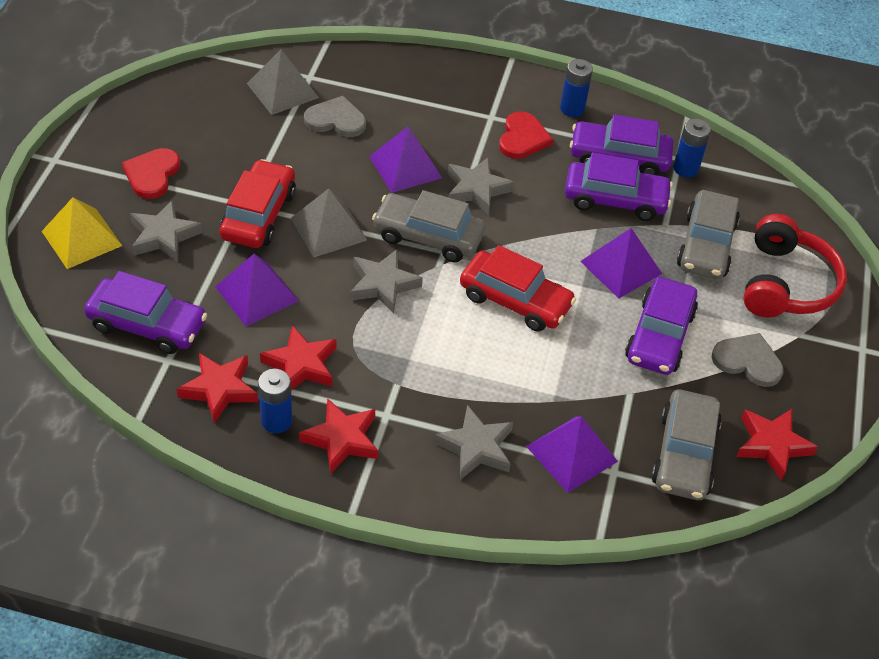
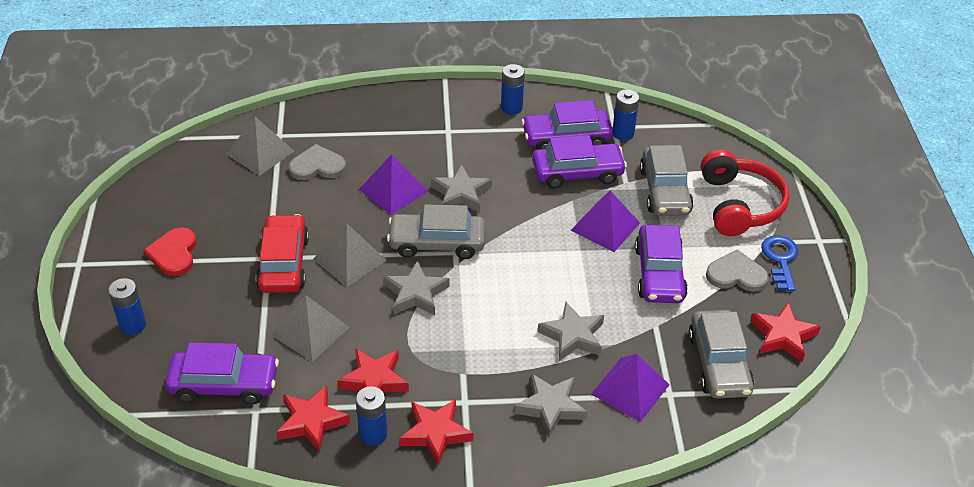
camera: 15 degrees left, 5 degrees down
yellow pyramid [42,197,122,269] -> blue battery [108,278,146,335]
grey star [130,200,202,262] -> grey star moved to [538,302,604,361]
purple pyramid [215,254,299,326] -> grey pyramid [271,295,349,362]
red car [460,245,576,332] -> none
red heart [499,111,553,159] -> none
none -> blue key [761,235,798,291]

